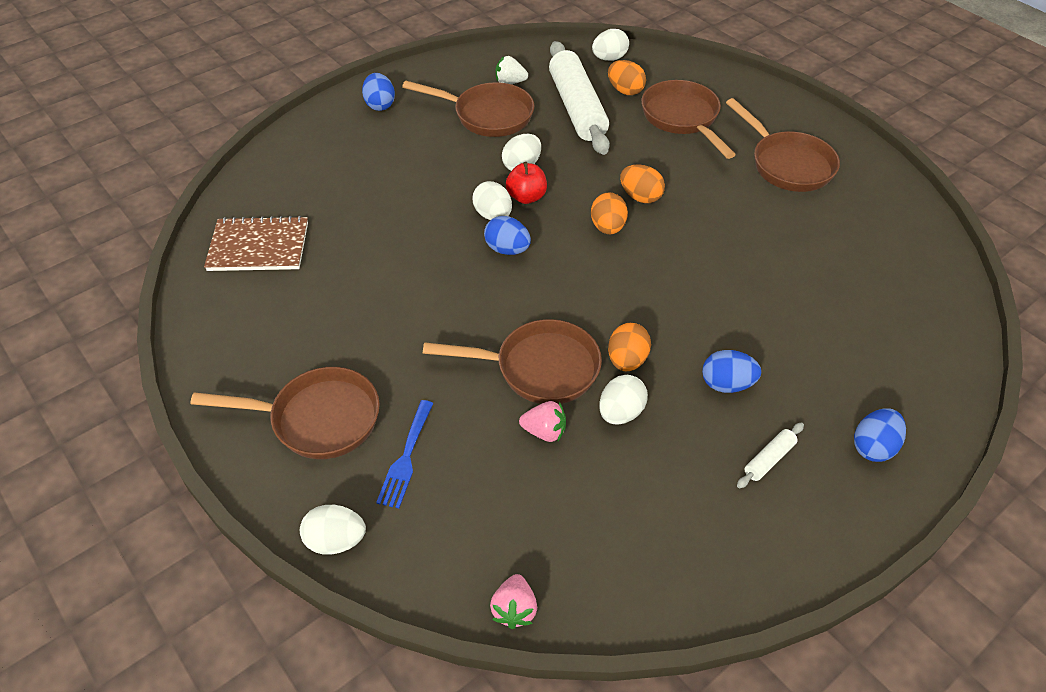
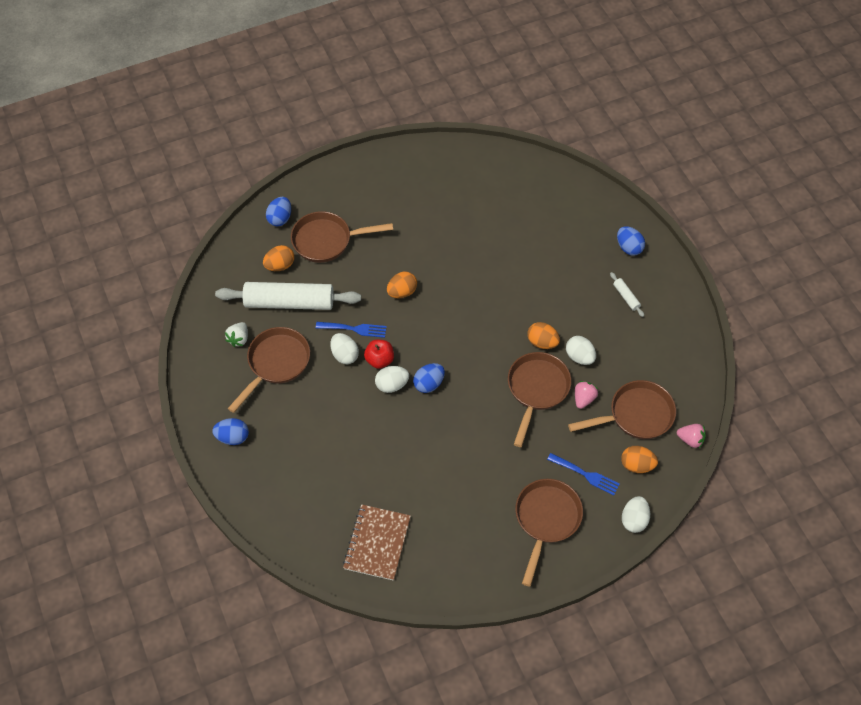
camera: 75 degrees left, 10 degrees up
orange egg [591,192,628,234] -> orange egg moved to [621,446,658,473]
white egg [592,29,629,61] -> none
blue egg [702,350,761,393] -> blue egg moved to [266,197,291,226]
brown pan [726,98,840,192] -> brown pan moved to [568,380,676,439]
none -> blue fork [316,322,387,338]

